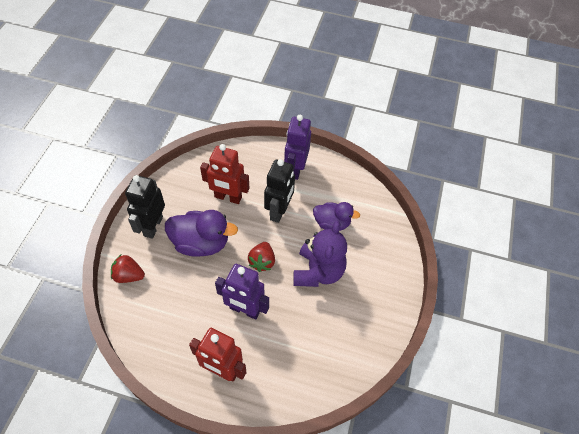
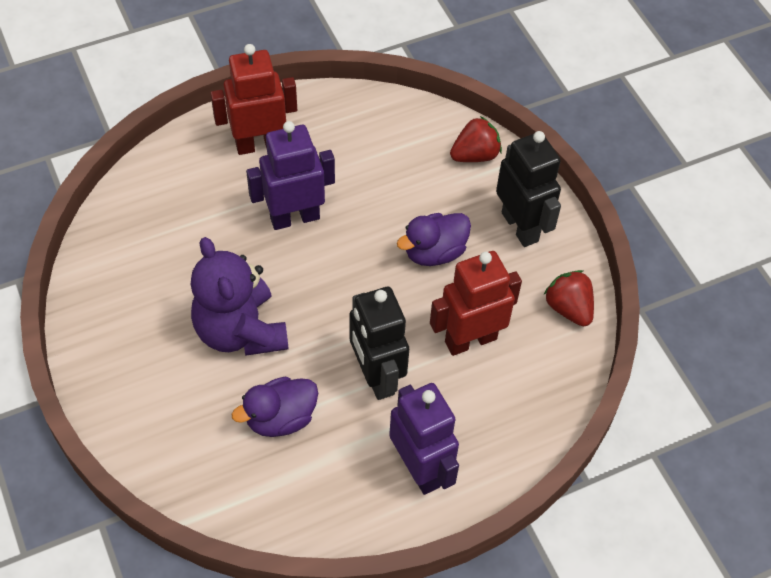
camera: 140 degrees right, 0 degrees up
purple duck [165,210,238,257] -> purple duck [397,213,471,266], size x0.66
red strawberry [248,242,275,272] -> red strawberry moved to [544,270,594,327]

